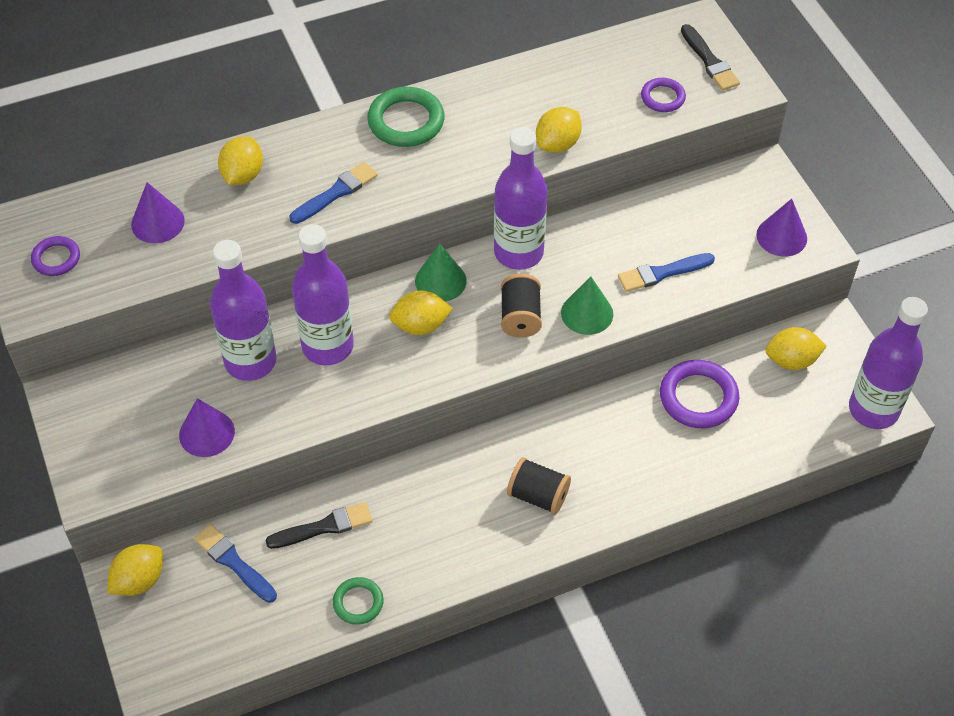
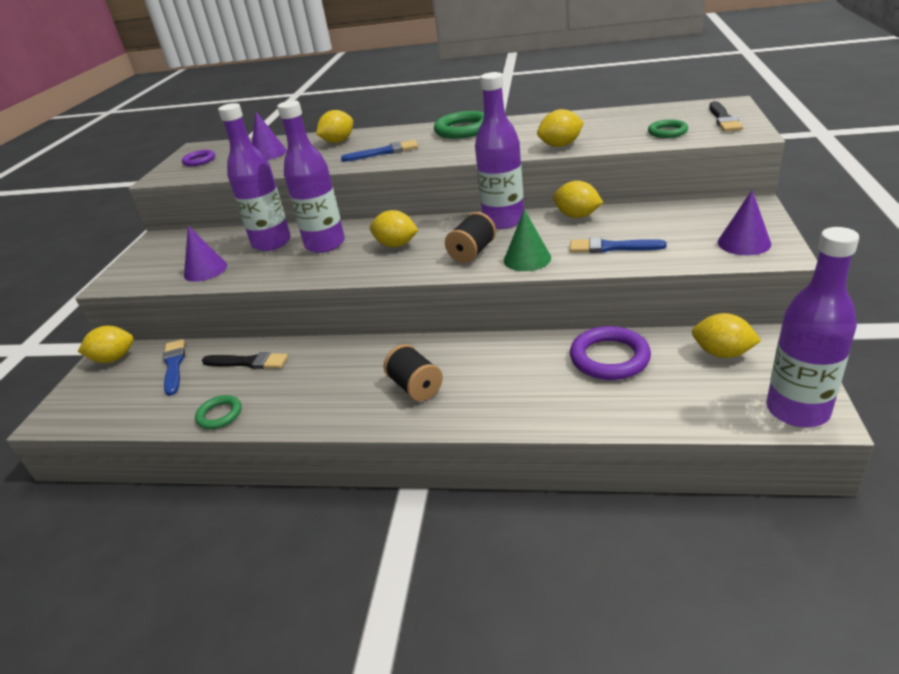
camera: 35 degrees right, 20 degrees down
green cone [415,244,467,302] -> none
purple ring [641,78,686,112] -> green ring [648,119,688,138]
none -> yellow lemon [553,181,603,218]

